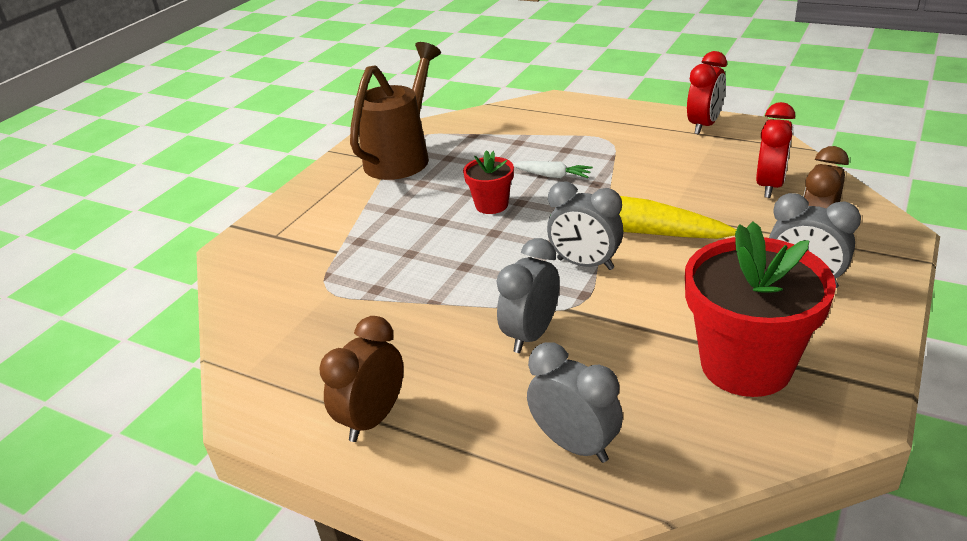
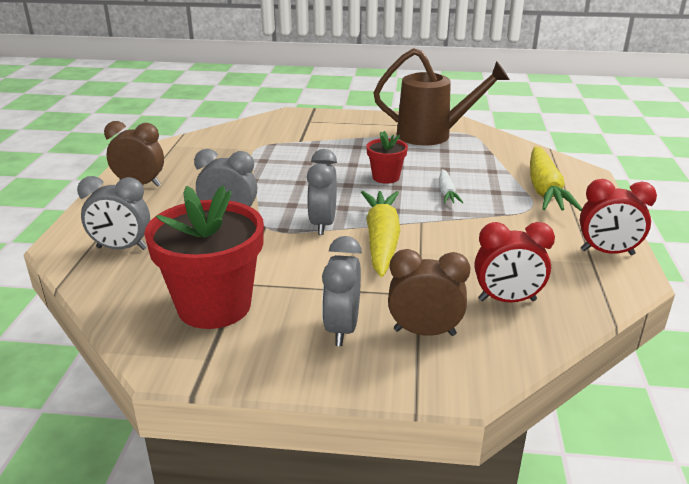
camera: 65 degrees right, 5 degrees down
grey clock [527,342,623,463] -> grey clock turned 75 degrees clockwise [77,176,150,250]
none -> yellow carrot [530,146,582,211]

